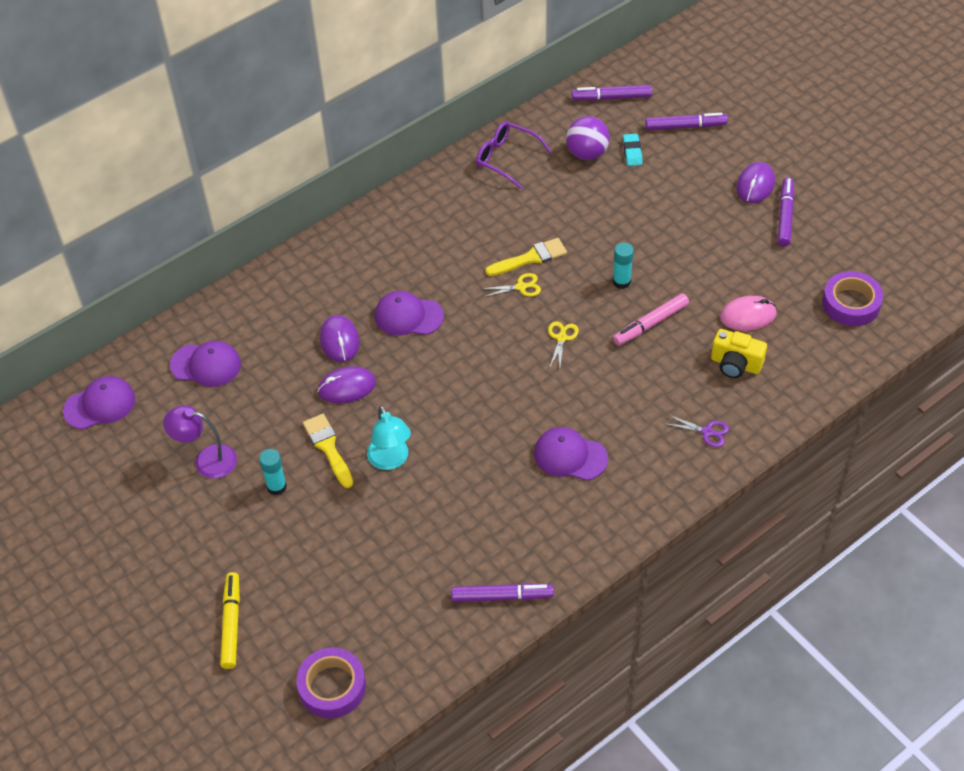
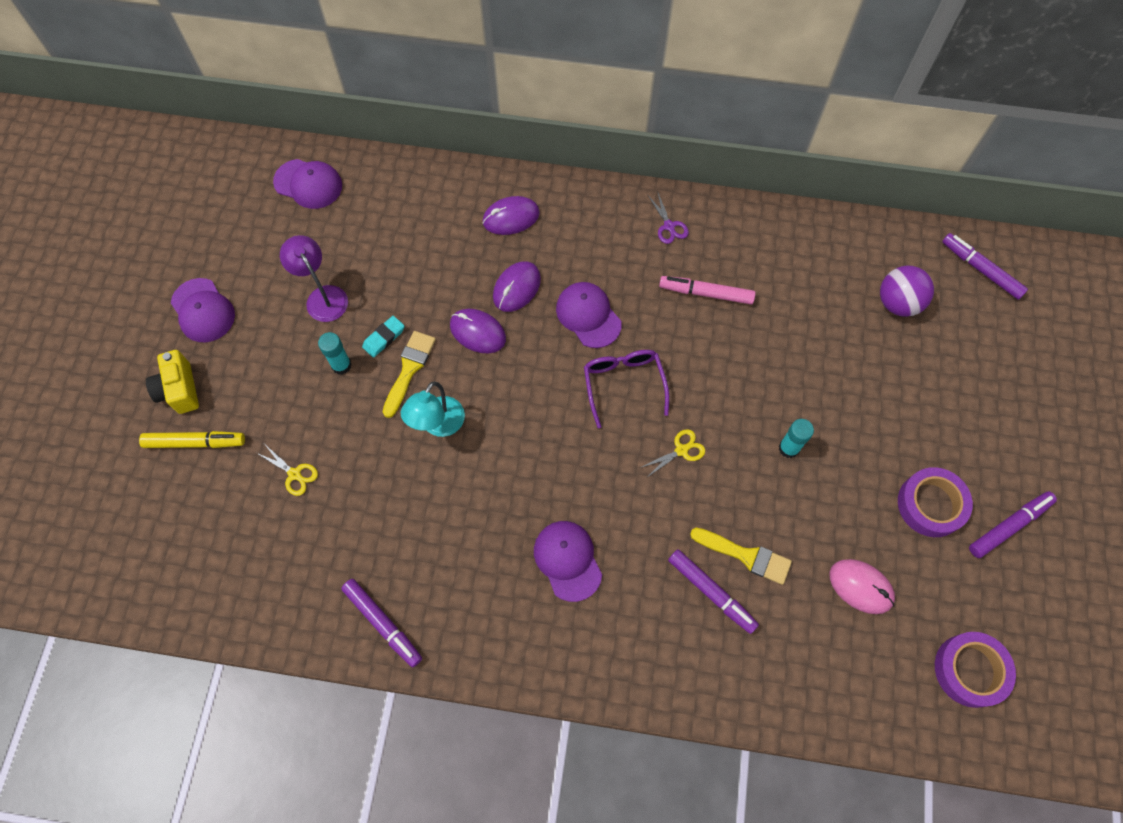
camera: 45 degrees right, 15 degrees up
purple cap [170,341,241,387] -> purple cap moved to [171,278,235,342]
yellow marker [220,572,240,669] -> yellow marker turned 45 degrees clockwise [139,431,245,448]
purple tape [296,647,366,718] -> purple tape moved to [898,467,973,537]
purple glasses [476,121,552,189] -> purple glasses moved to [584,350,669,428]
yellow scissors [481,273,541,297] -> yellow scissors moved to [257,445,318,496]
yellow brush [485,238,567,276] -> yellow brush moved to [690,528,792,585]
pink marker [613,293,689,346] -> pink marker moved to [659,276,756,305]
turquoise eraser [623,134,643,166] -> turquoise eraser moved to [362,316,404,358]
purple marker [645,113,728,130] -> purple marker moved to [668,550,759,634]
purple scissors [666,415,729,447] -> purple scissors moved to [648,191,689,244]
yellow camera [711,329,767,378] -> yellow camera moved to [146,350,199,414]
purple mouse [736,162,775,203] -> purple mouse moved to [483,196,540,235]

